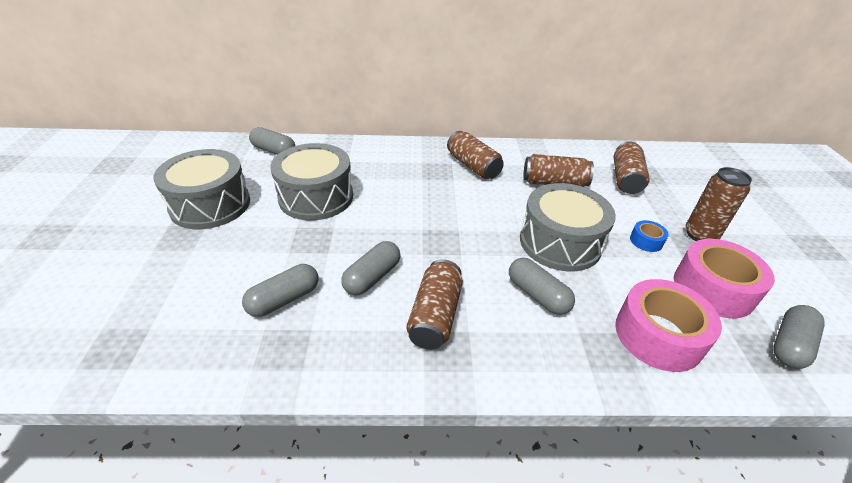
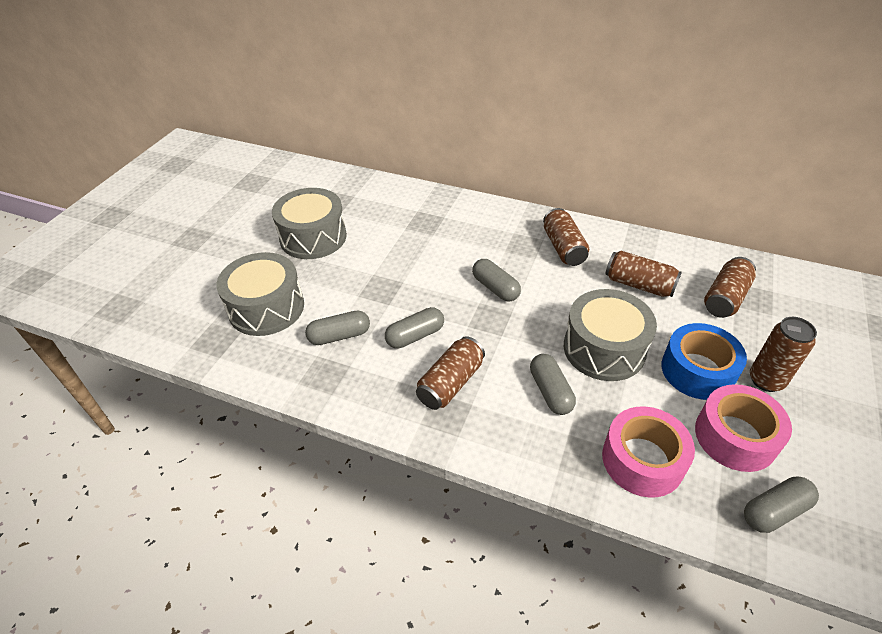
camera: 25 degrees right, 5 degrees up
grey capsule [249,127,295,155] -> grey capsule moved to [472,259,521,301]
grey drum [270,143,353,220] -> grey drum moved to [216,252,304,336]
blue tape [630,220,669,252] -> blue tape [661,323,747,400], size x2.14

